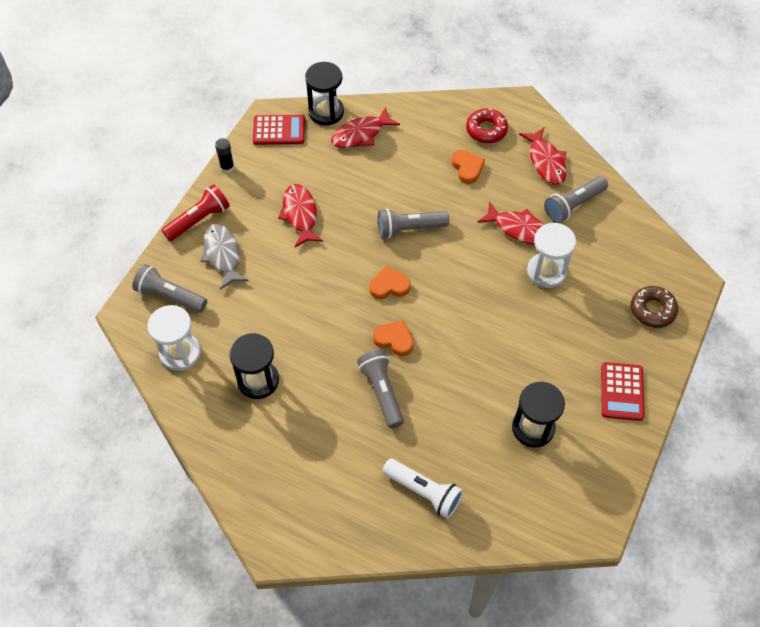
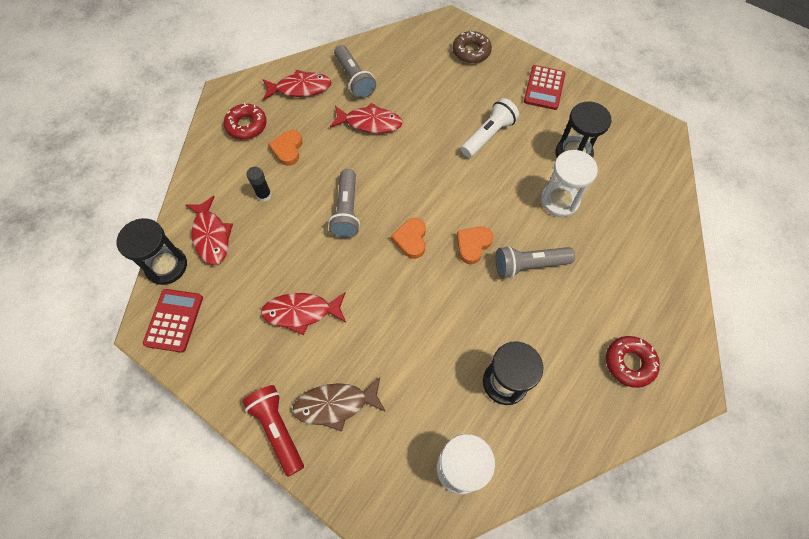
camera: 80 degrees left, 5 degrees up
grey flashlight [132,264,207,313] -> none
grey fish [201,224,249,290] -> brown fish [292,378,386,432]
black glue stick [215,138,234,173] -> black glue stick moved to [247,167,272,202]
white flashlight [382,458,463,519] -> white flashlight moved to [461,98,519,158]
orange heart [451,150,485,184] -> orange heart turned 75 degrees counterclockwise [268,130,302,166]
red fish [477,201,545,245] -> red fish turned 60 degrees clockwise [330,103,403,134]
white hourglass [527,223,576,288] -> white hourglass moved to [541,150,598,217]
red calculator [601,362,644,421] -> red calculator turned 90 degrees clockwise [524,65,566,110]
none -> red donut [606,336,660,388]

